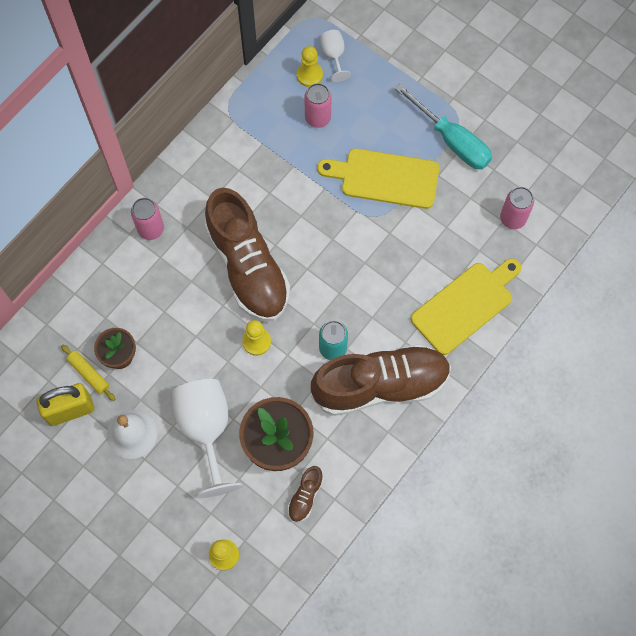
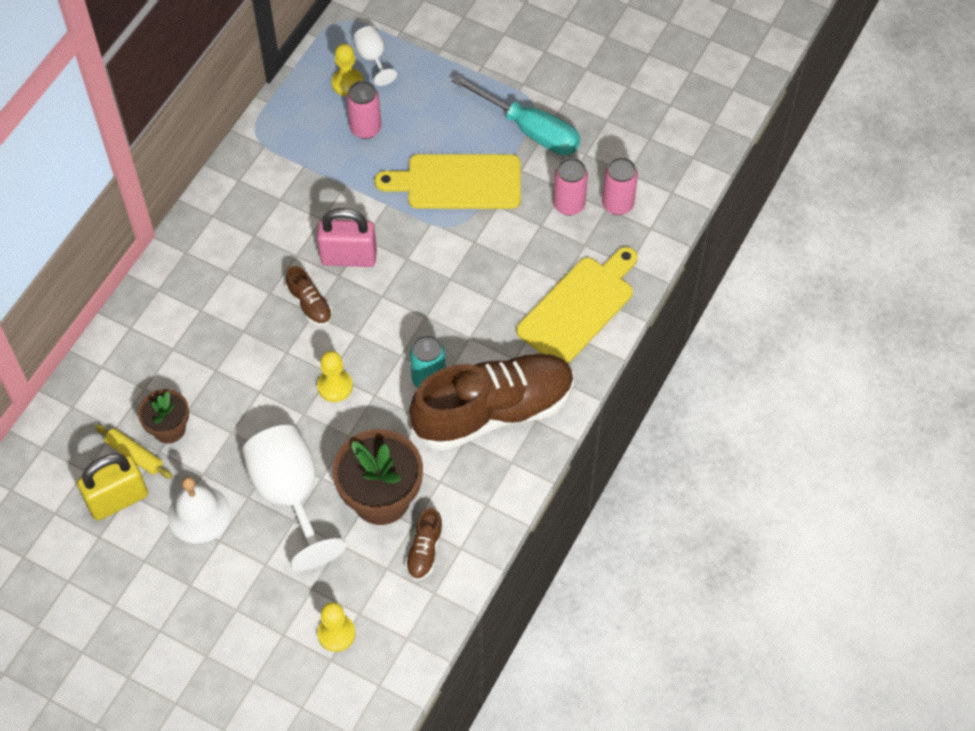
camera: 10 degrees left, 10 degrees down
pink can [131,198,164,240] -> pink can moved to [553,158,588,216]
brown shoe [204,188,290,321] -> brown shoe [286,266,332,326], size x0.40
none -> pink padlock [317,208,377,267]

